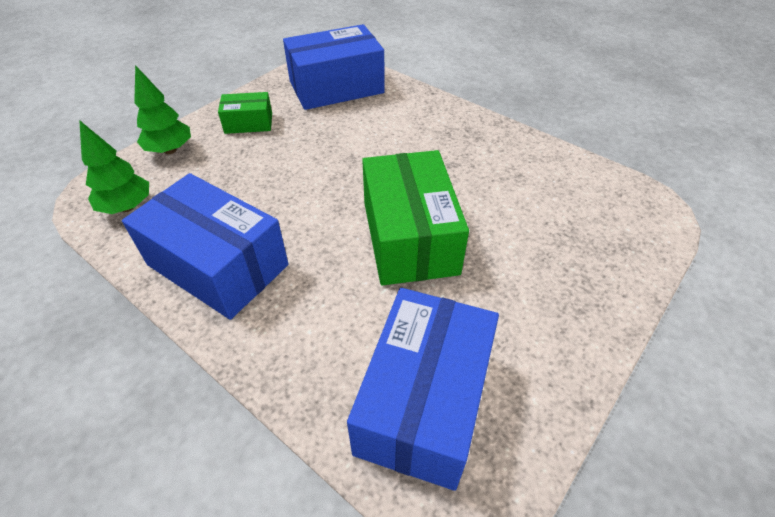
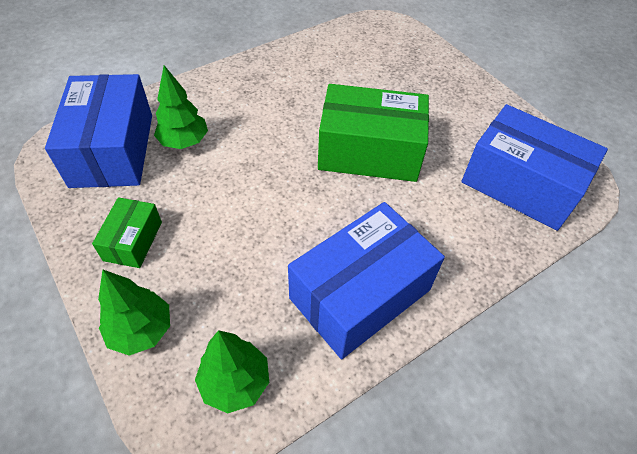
camera: 75 degrees left, 5 degrees up
none -> green tree [154,65,208,149]

